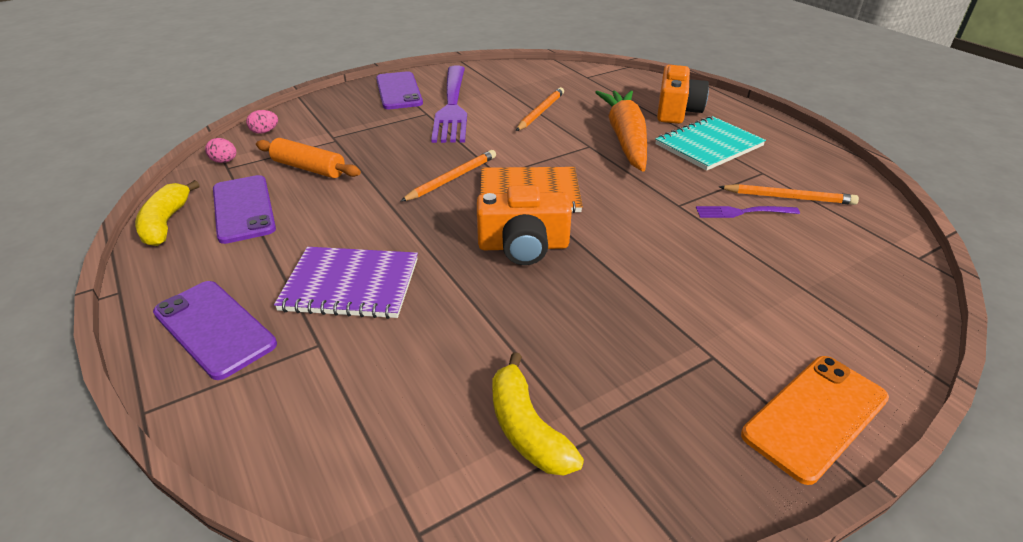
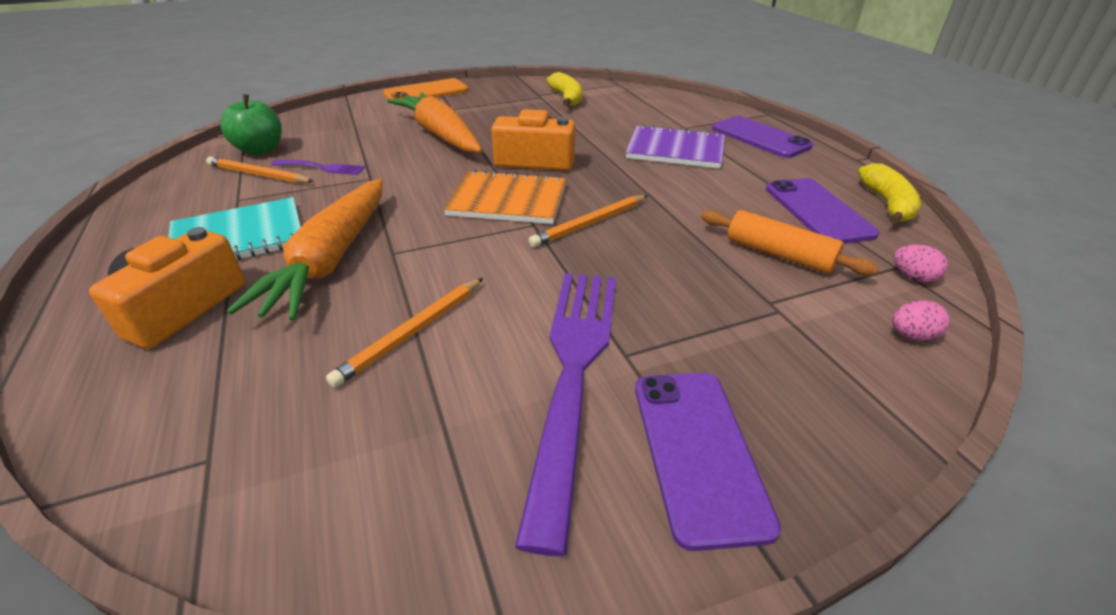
camera: 170 degrees left, 0 degrees up
none -> green apple [220,94,282,155]
none -> orange carrot [387,93,483,153]

